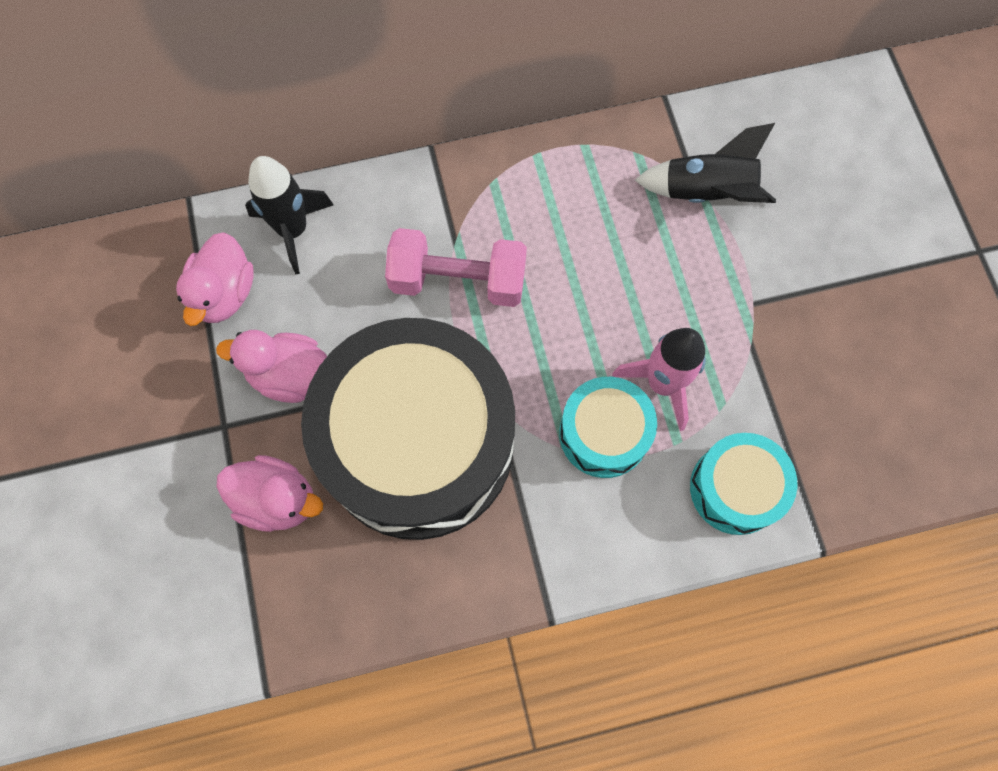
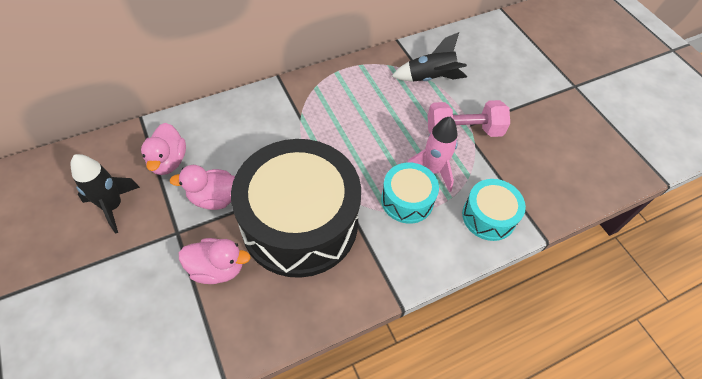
camera: 15 degrees left, 15 degrees down
black rocket [245,156,333,274] -> black rocket moved to [71,154,140,234]
pink dumbbell [385,228,527,307] -> pink dumbbell moved to [427,100,510,137]

